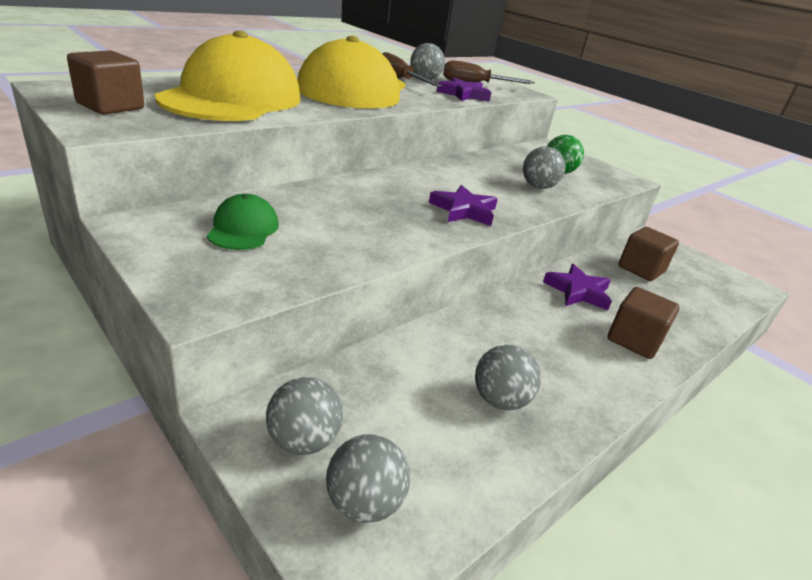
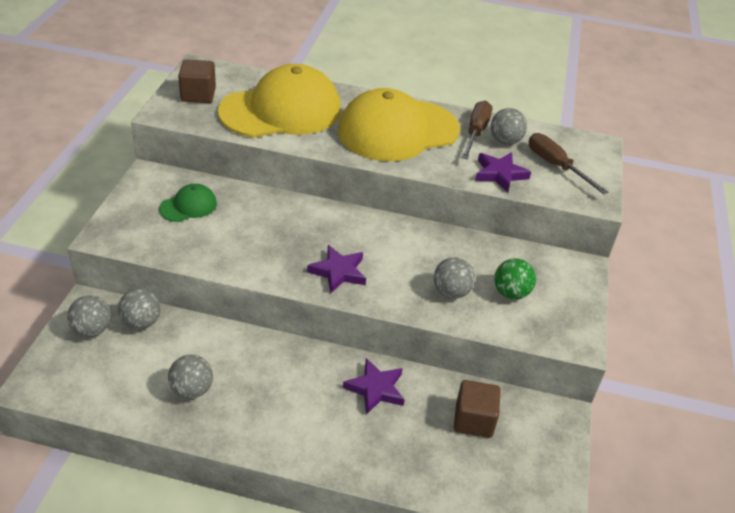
camera: 55 degrees right, 10 degrees up
grey ball [326,434,410,523] -> grey ball moved to [118,288,160,330]
brown cube [607,287,679,359] -> none

